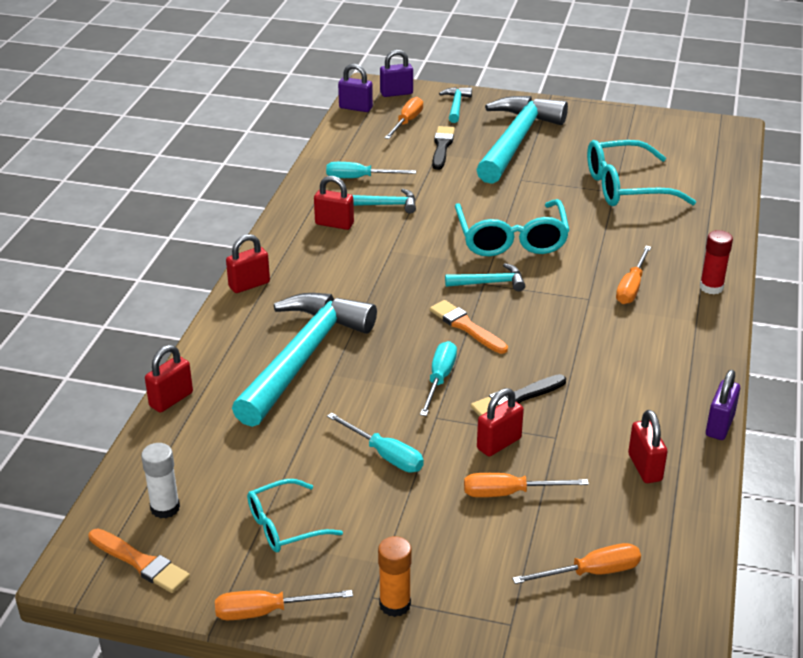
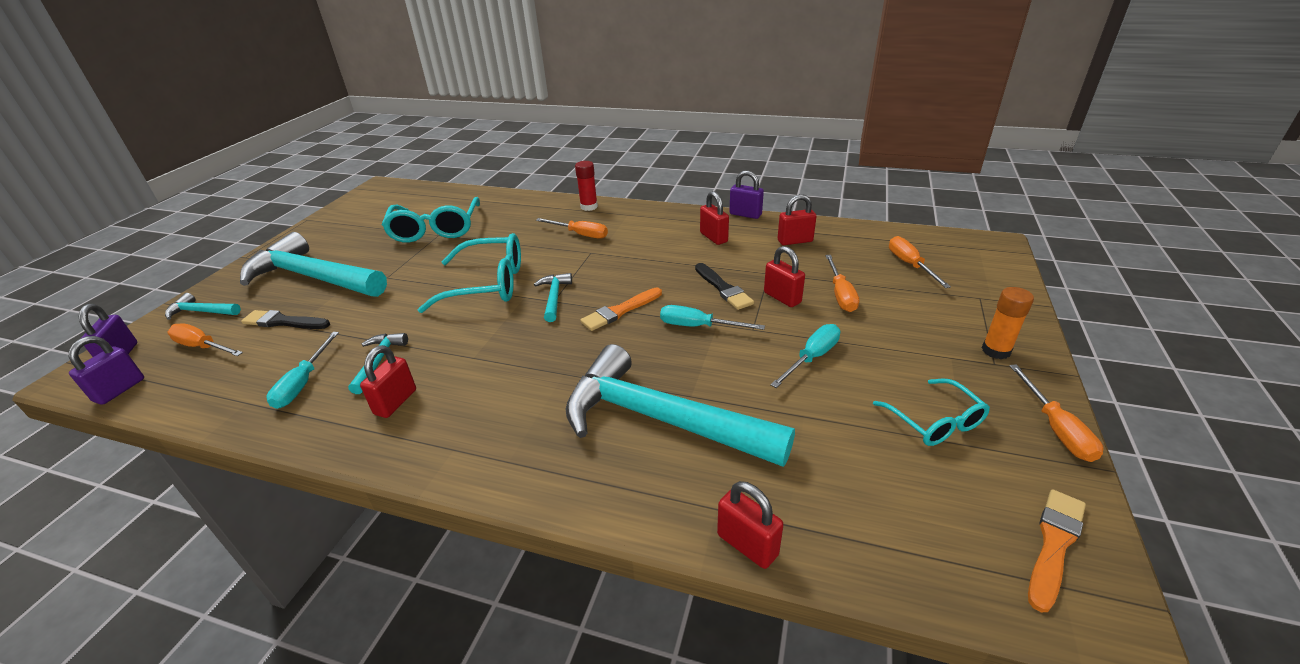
camera: 85 degrees left, 0 degrees up
white glue stick [141,443,180,519] -> none
red padlock [226,234,270,293] -> red padlock moved to [700,191,729,245]

